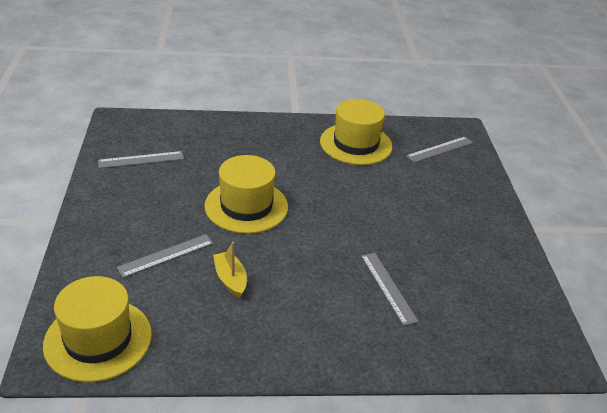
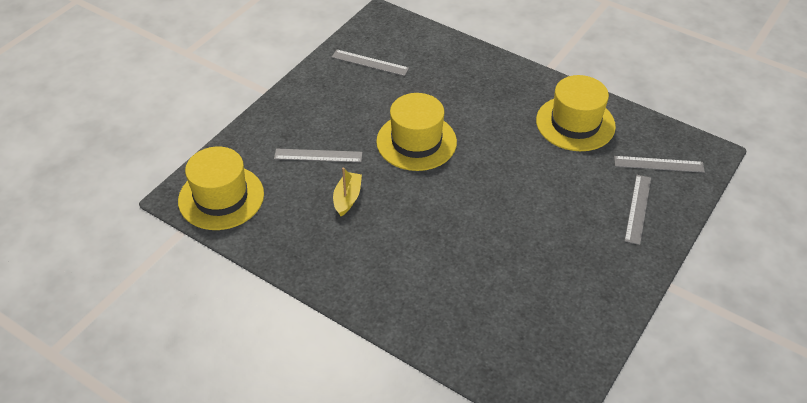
camera: 40 degrees right, 10 degrees up
grey ruler [361,253,419,326] -> grey ruler moved to [625,175,651,245]

